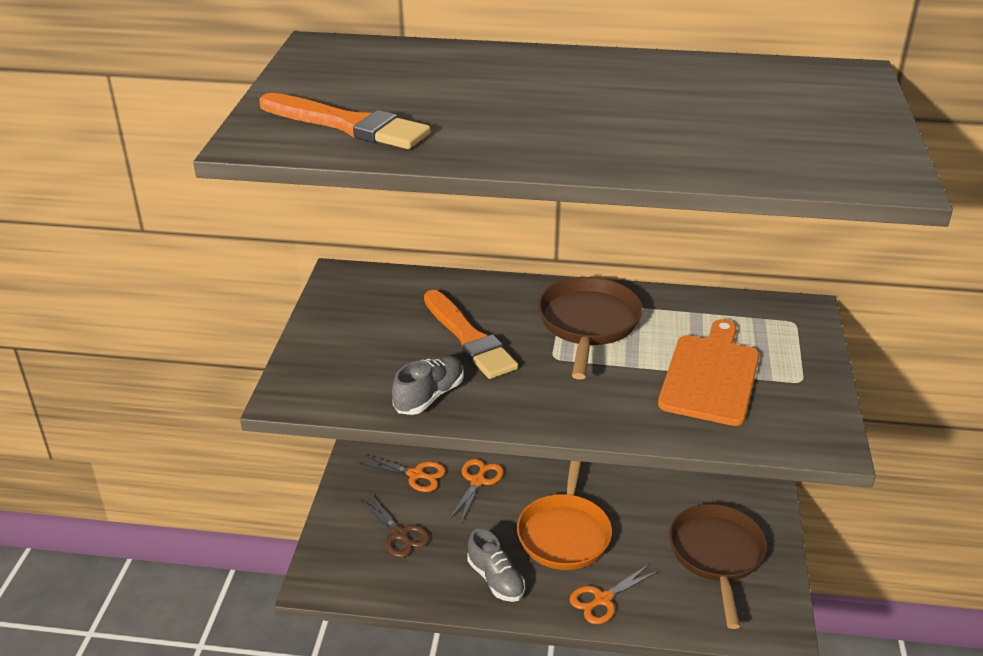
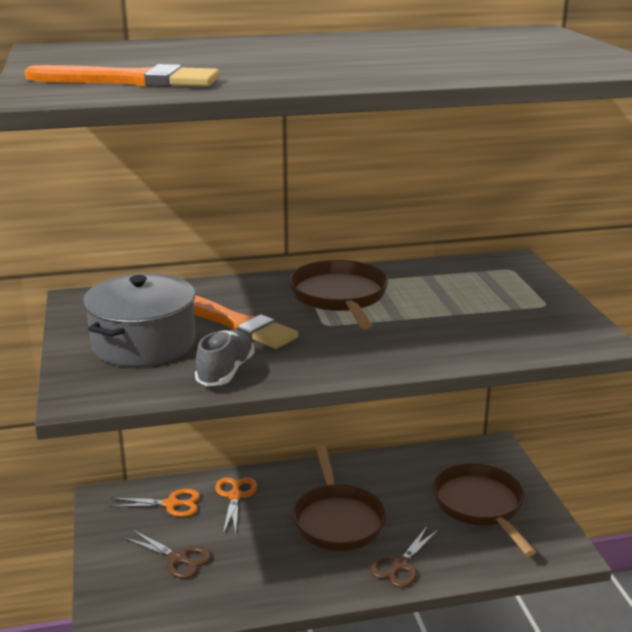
camera: 20 degrees left, 10 degrees down
grey shoe [467,529,525,602] -> none
orange pan [517,461,612,570] -> brown pan [293,445,386,551]
orange scissors [570,564,659,624] -> brown scissors [370,526,438,588]
orange cutting board [658,319,759,426] -> none
none -> grey pot [83,273,195,367]

